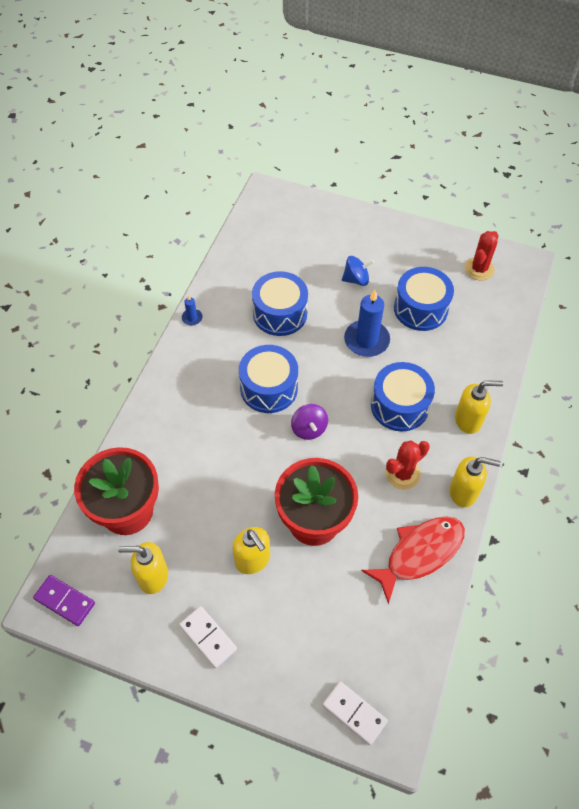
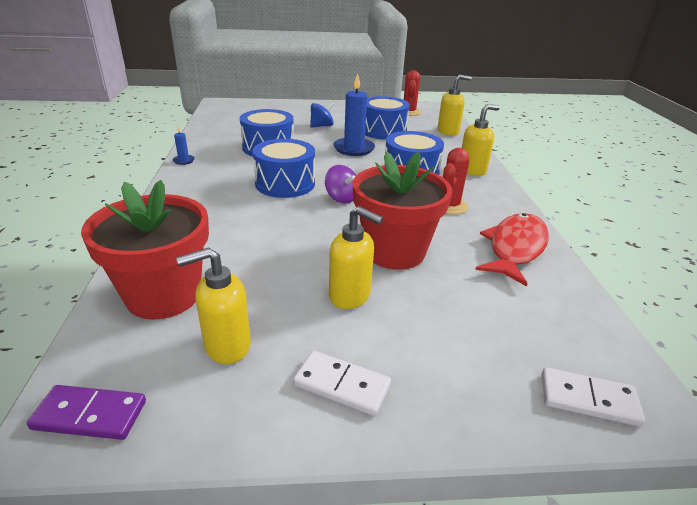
camera: 25 degrees left, 25 degrees down
yellow soap dispenser [449,457,501,507] -> yellow soap dispenser moved to [437,75,472,136]

